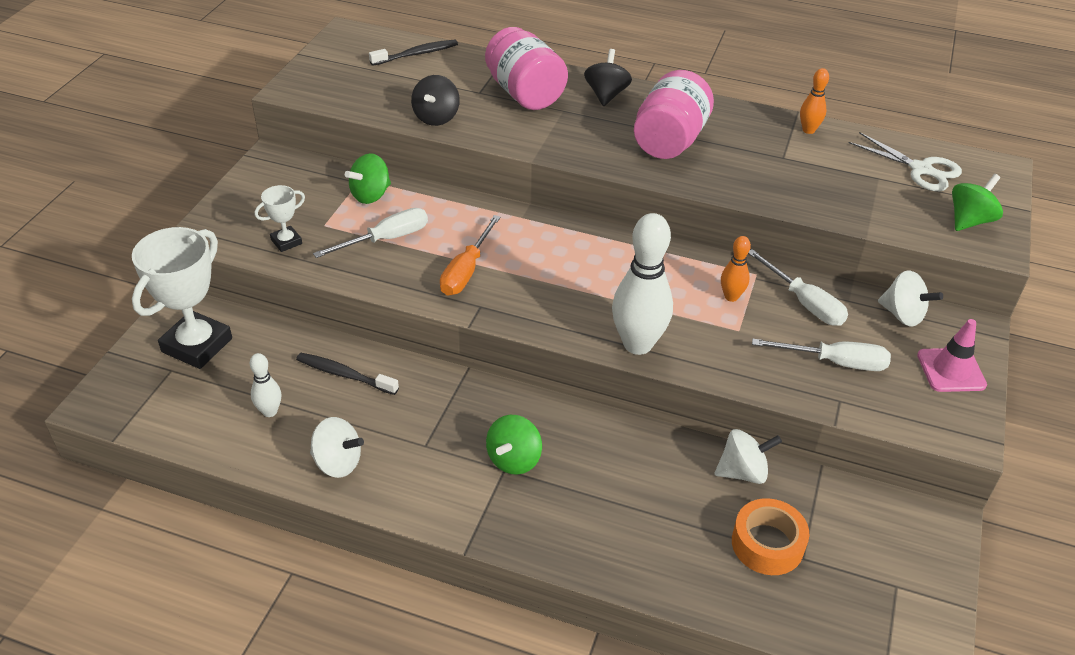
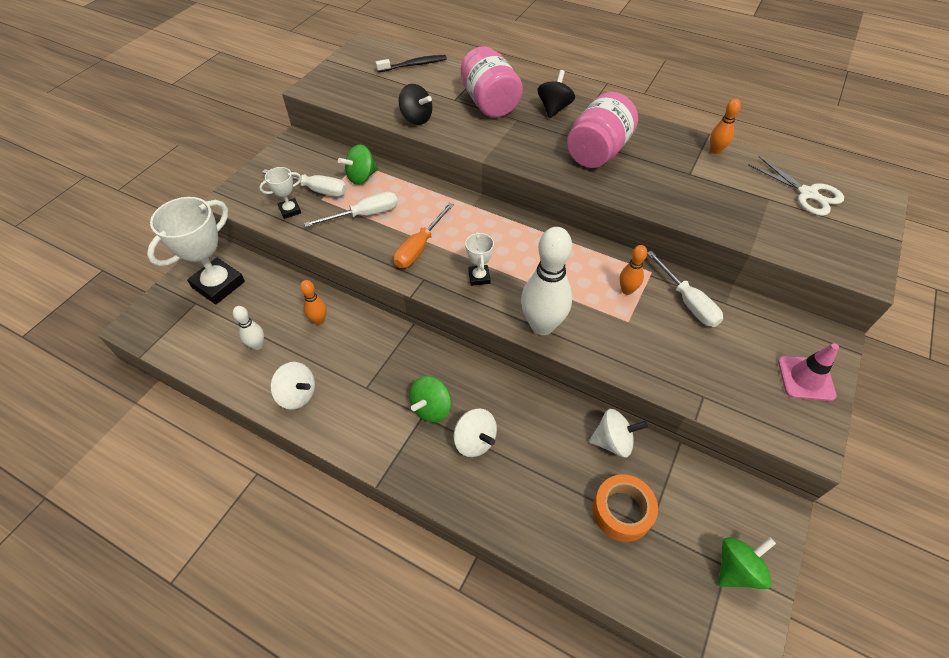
camera: 10 degrees right, 10 degrees up
black toothbrush [296,353,399,395] -> orange bowling pin [300,280,327,325]
black spinning top [411,75,460,126] -> black spinning top turned 75 degrees counterclockwise [399,84,432,125]
white screwdriver [752,339,891,371] -> white screwdriver moved to [262,169,347,197]
white spinning top [878,270,943,326] -> white spinning top moved to [453,408,497,457]
green spinning top [952,174,1003,231] -> green spinning top moved to [718,537,776,589]
none -> white trophy [465,232,494,286]

